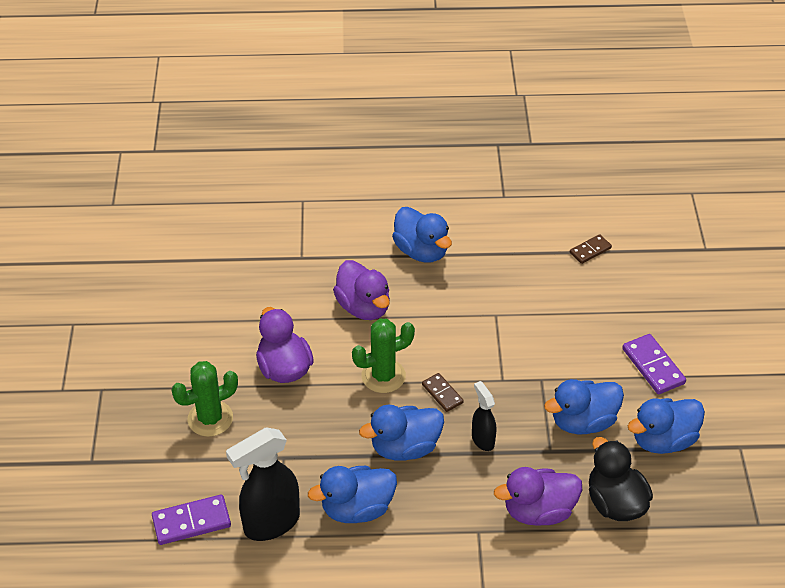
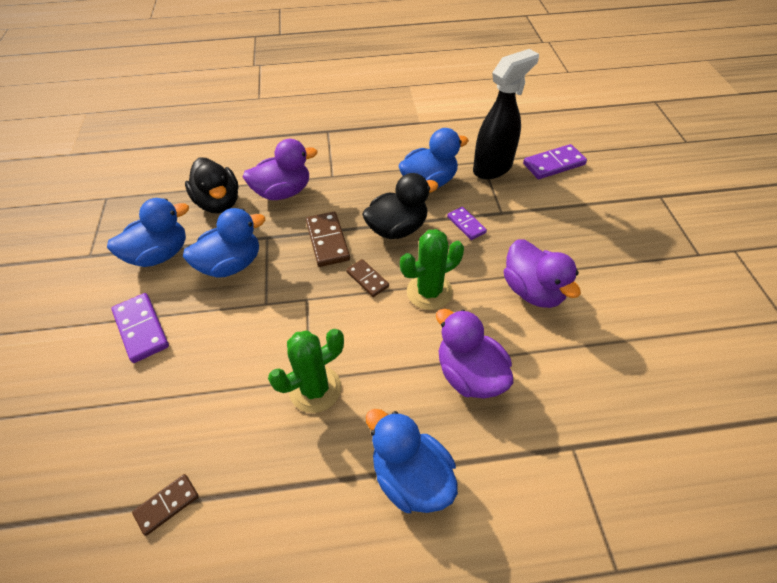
camera: 175 degrees right, 5 degrees up
green cactus [172,361,238,437] -> green cactus moved to [268,329,344,413]
blue duck [359,405,444,461] -> black duck [362,173,438,239]
black spray bottle [472,381,496,451] -> brown domino [306,212,350,267]
none -> purple domino [447,207,487,240]

